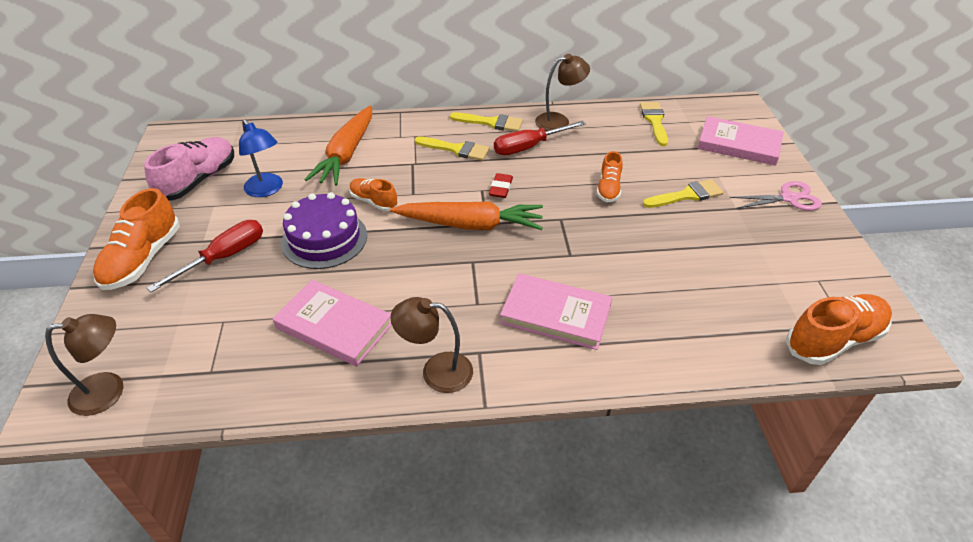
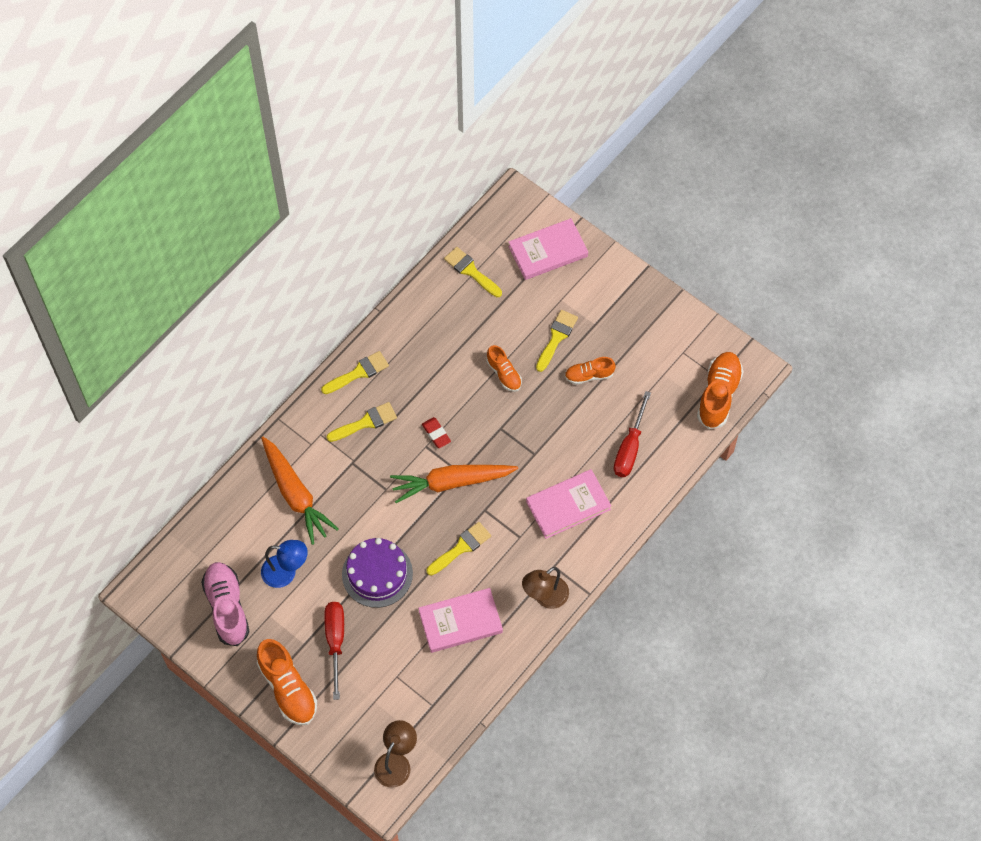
camera: 45 degrees left, 20 degrees up
orange shoe [349,178,398,211] -> orange shoe moved to [565,357,615,385]
orange carrot [390,201,543,230] -> orange carrot turned 150 degrees counterclockwise [390,465,518,503]
red screwdriver [494,121,586,156] -> red screwdriver moved to [614,391,651,477]
brown lamp [535,54,590,131] -> none
pink scissors [730,181,822,211] -> none
none -> yellow brush [427,522,491,576]

